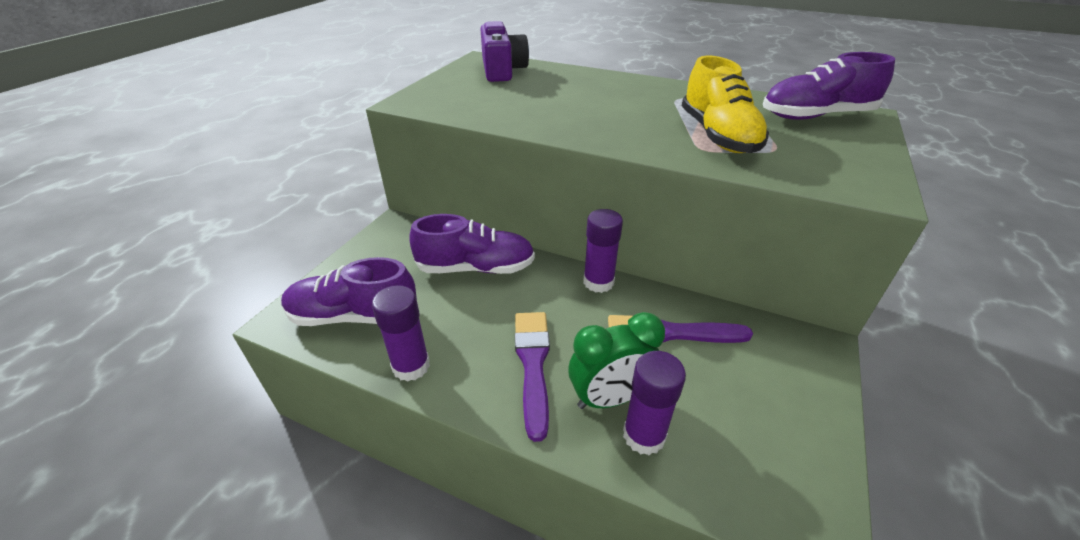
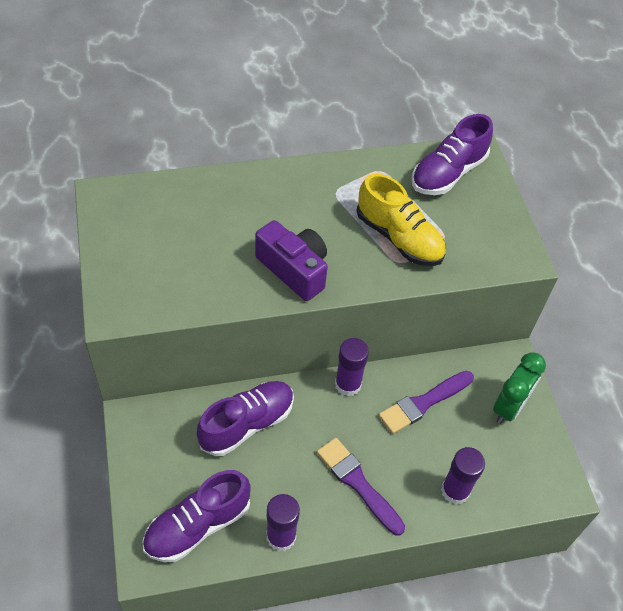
camera: 40 degrees left, 15 degrees up
purple camera [480,21,529,82] -> purple camera moved to [255,220,328,301]
green clock [568,312,665,409] -> green clock moved to [493,352,546,424]

